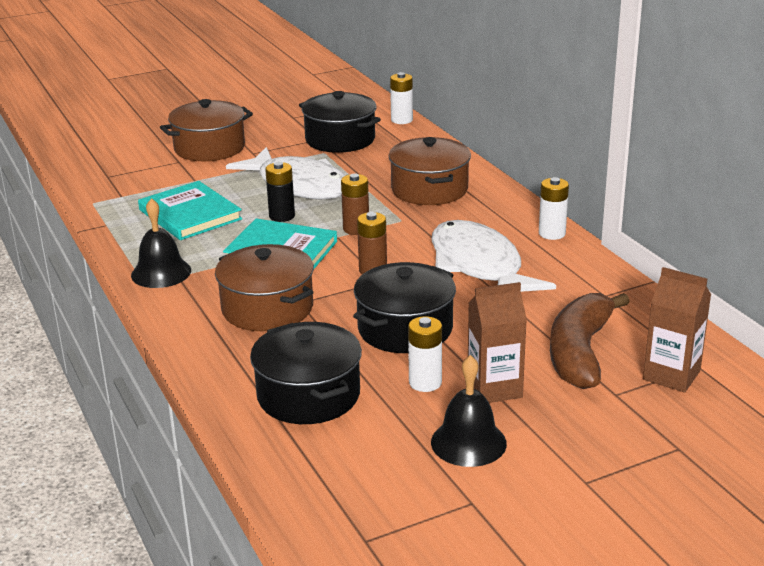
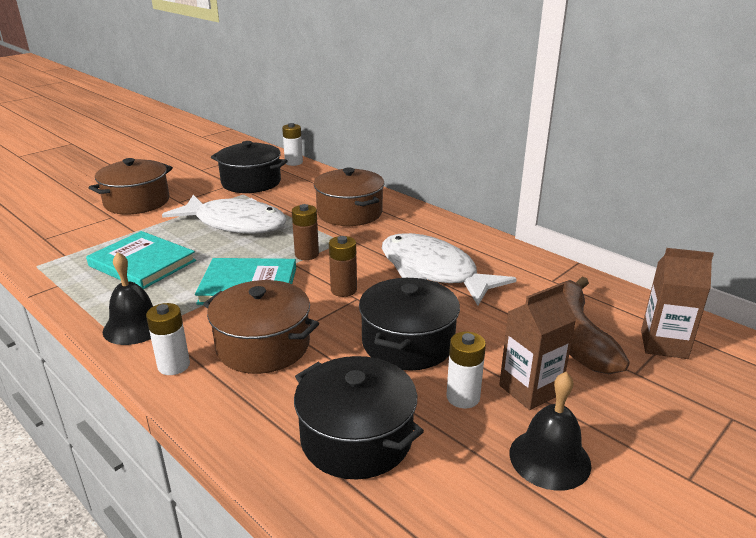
camera: 20 degrees left, 0 degrees up
black battery [265,162,295,222] -> none
white battery [539,177,569,240] -> white battery moved to [146,303,190,375]

